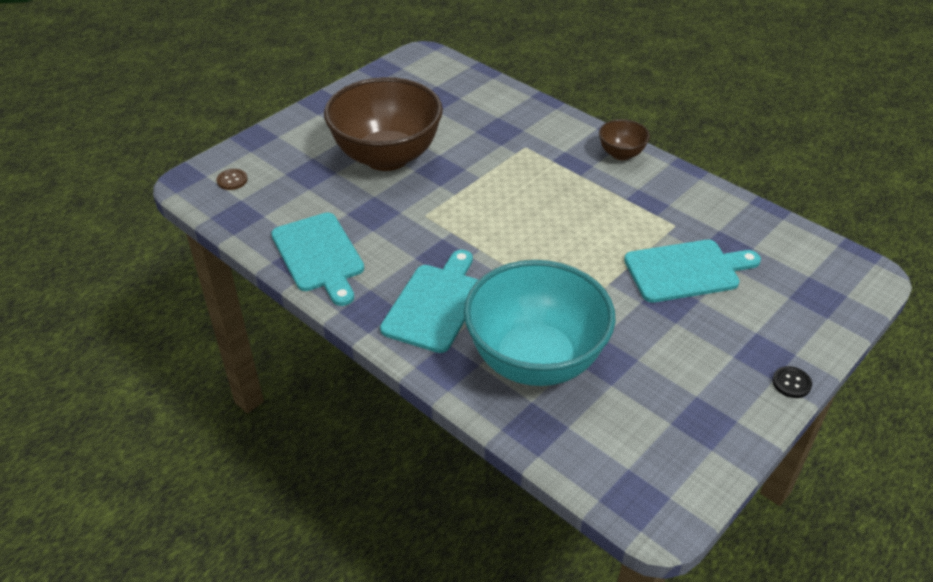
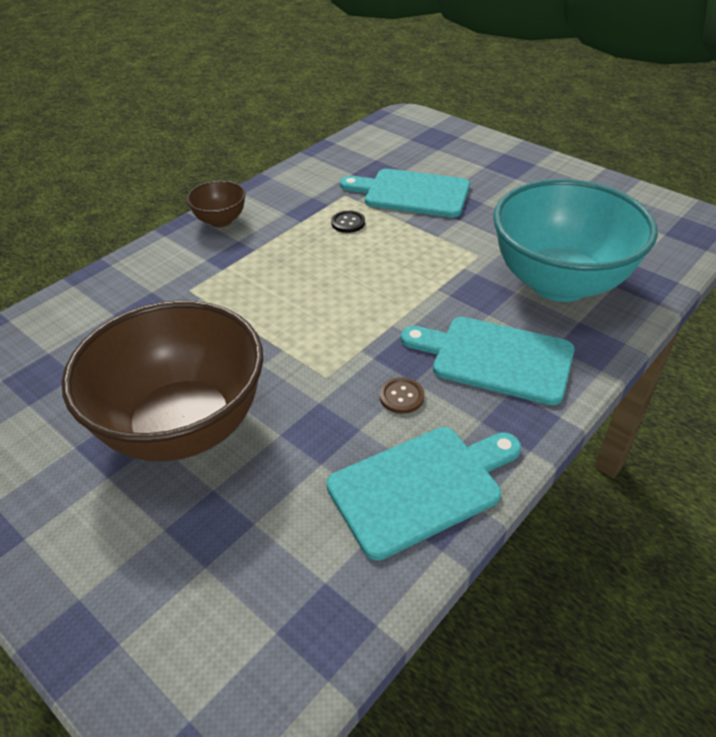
camera: 90 degrees left, 0 degrees up
brown button [217,169,248,190] -> brown button moved to [380,377,425,414]
turquoise cutting board [624,240,761,303] -> turquoise cutting board turned 60 degrees counterclockwise [340,169,470,218]
black button [772,366,812,398] -> black button moved to [331,211,365,233]

